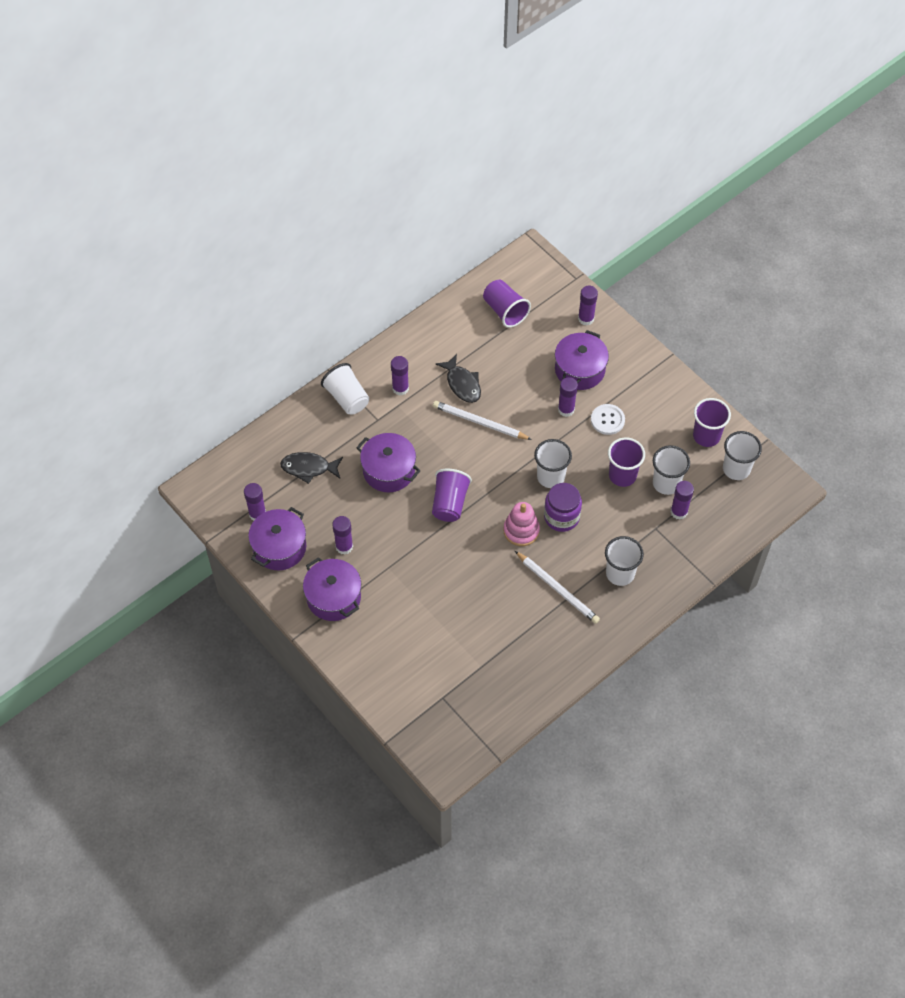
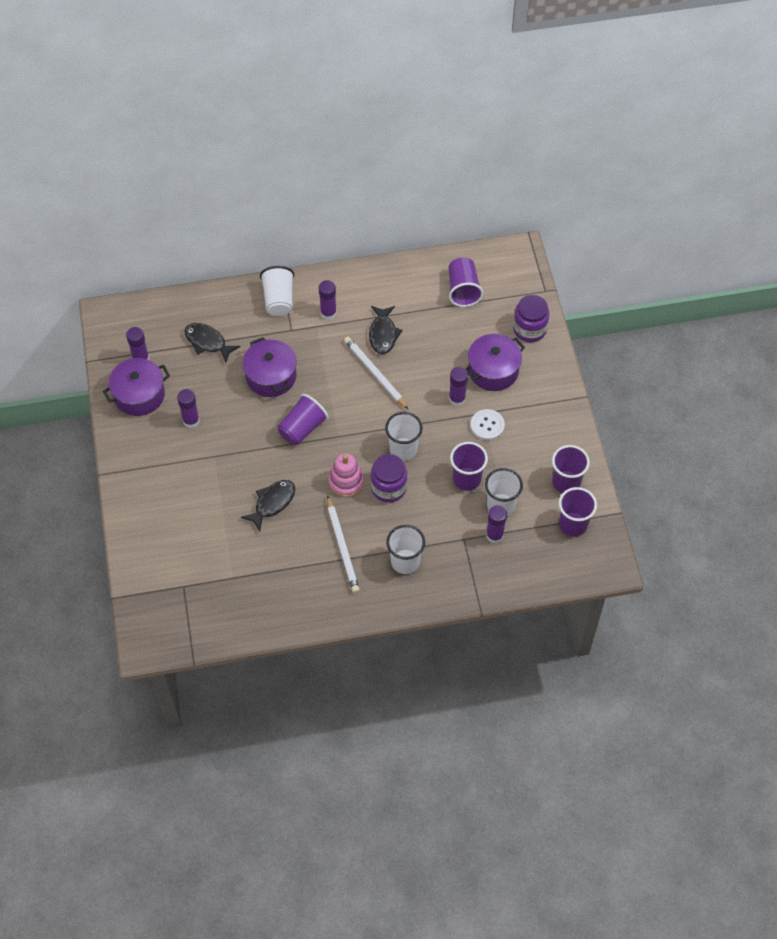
camera: 30 degrees right, 0 degrees up
purple pot [303,557,361,621] -> none
purple glue stick [578,286,598,326] -> purple jar [513,295,549,342]
white cup [723,431,762,480] -> purple cup [559,487,597,536]
none -> black fish [241,480,295,532]

